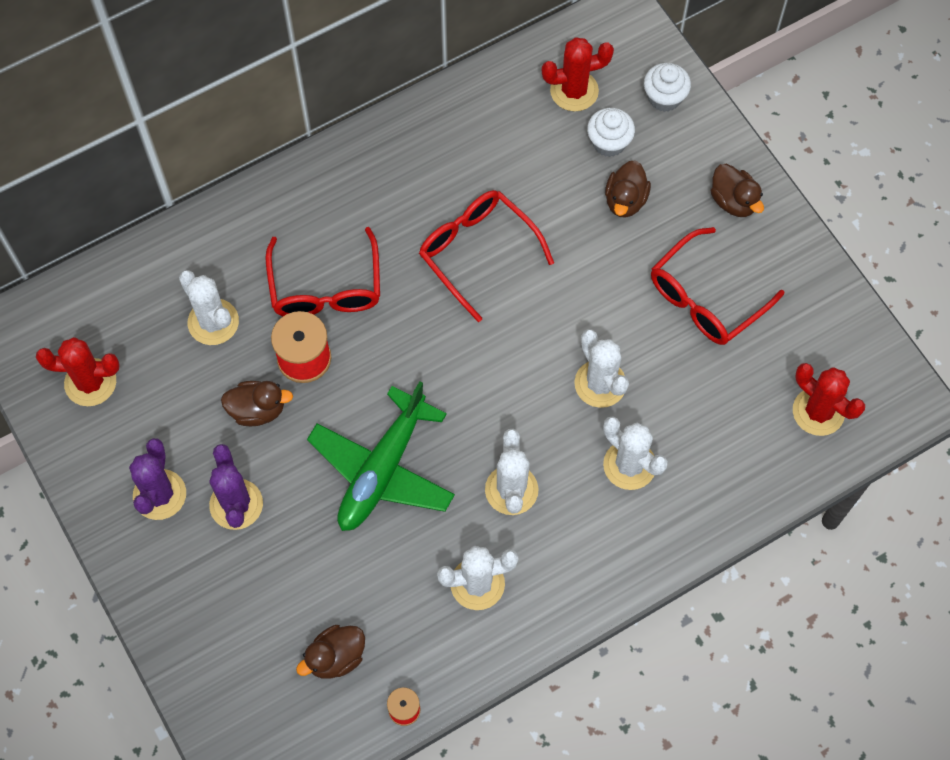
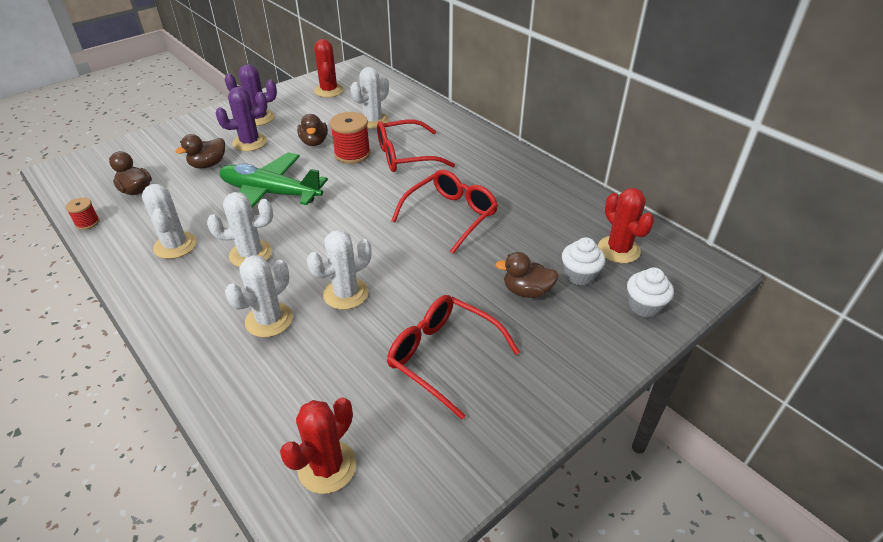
camera: 80 degrees right, 25 degrees down
brown duck [710,164,764,217] -> brown duck moved to [175,134,225,168]

